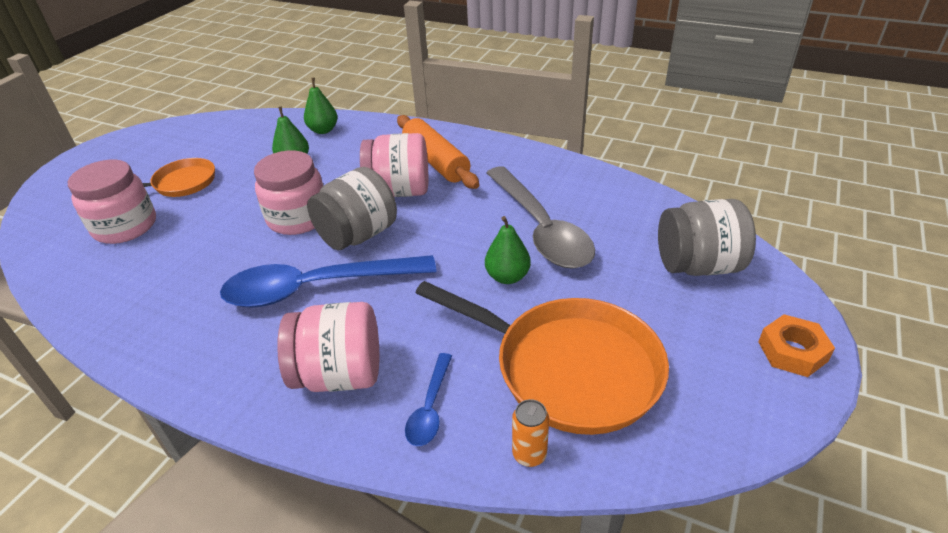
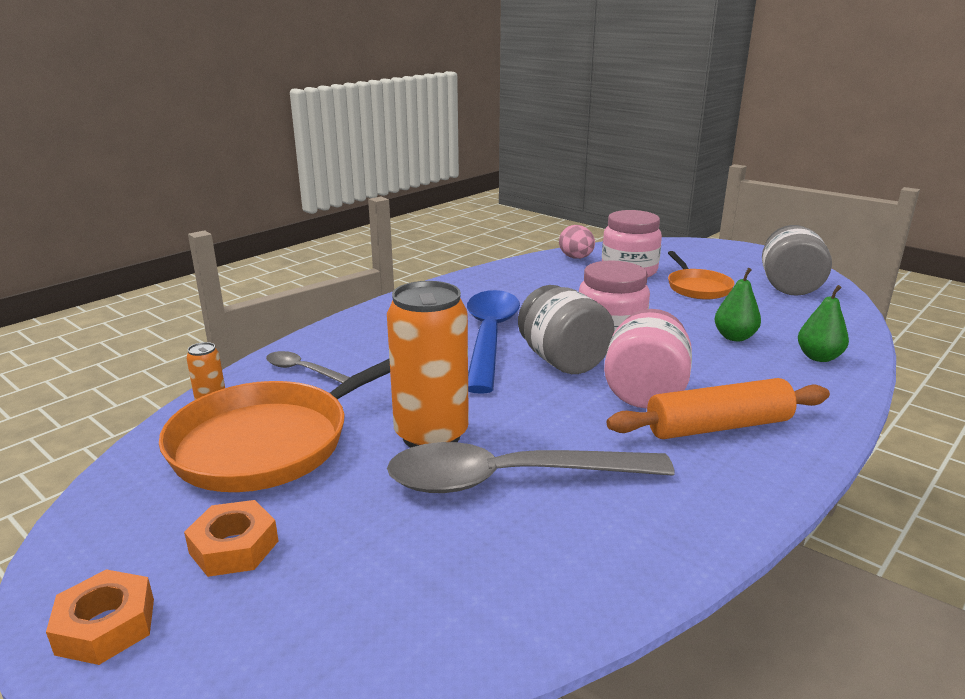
camera: 105 degrees right, 15 degrees down
pink jar [277,302,379,392] -> none
blue spoon [405,353,452,446] -> grey spoon [266,351,350,383]
green pear [485,216,531,284] -> orange can [387,281,469,448]
grey jar [658,199,756,276] -> grey jar moved to [762,225,832,296]
none -> orange nut [184,500,278,577]
none -> pink egg [559,225,595,259]

